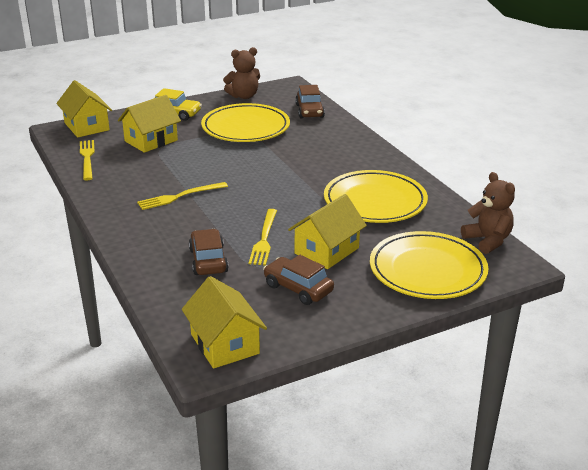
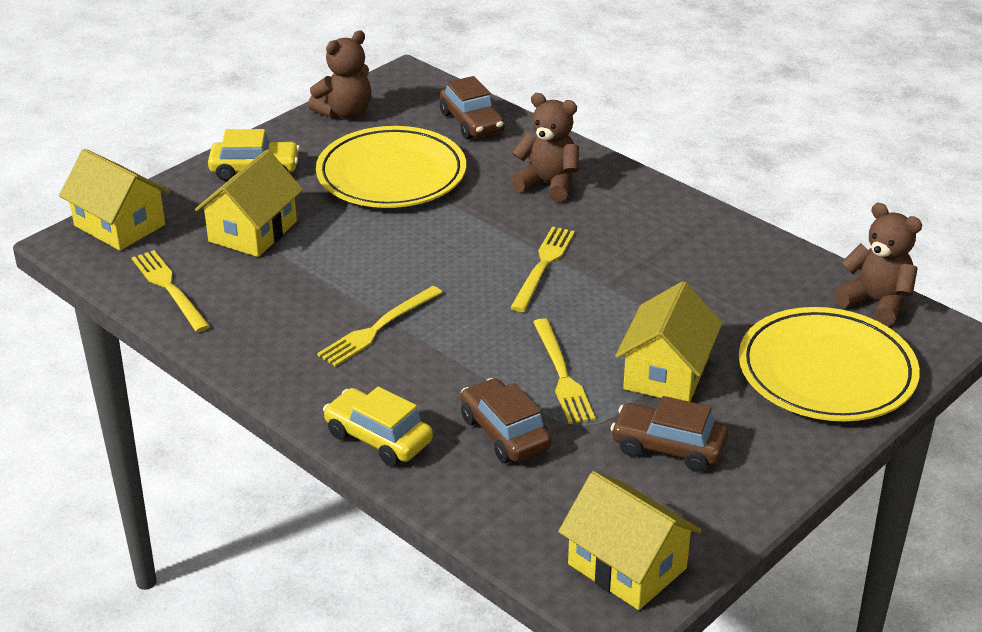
camera: 20 degrees left, 5 degrees up
yellow plate [324,170,428,223] -> none
none -> yellow car [323,386,433,466]
none -> brown teddy bear [510,93,579,202]
none -> yellow fork [510,227,575,312]

